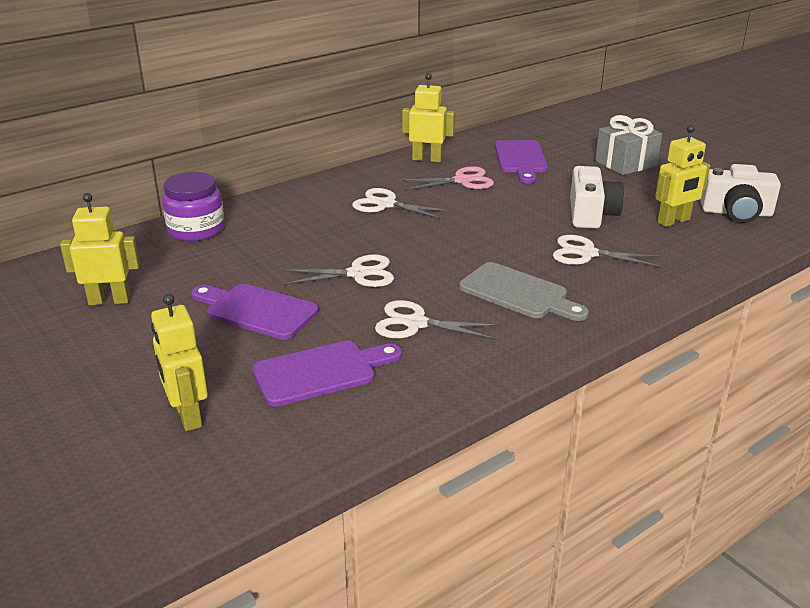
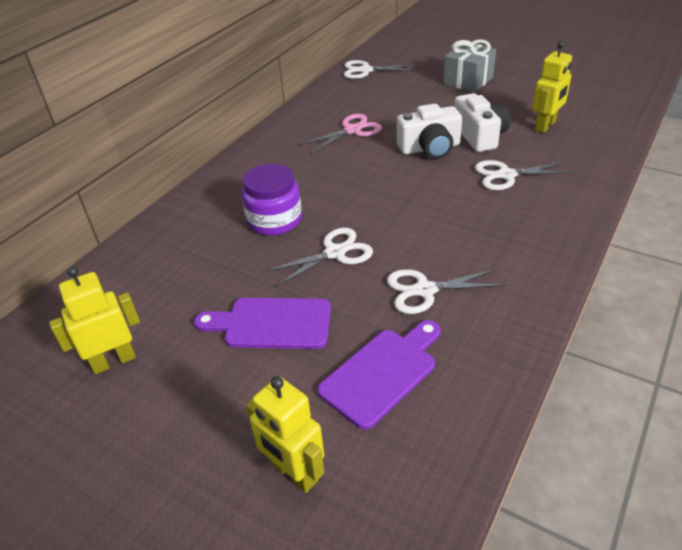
camera: 20 degrees left, 10 degrees up
purple jar [162,172,224,241] -> purple jar moved to [242,164,302,236]
white scissors [352,188,451,219] -> white scissors moved to [344,60,415,79]
yellow robot [402,73,455,162] -> none
grey cutting board [459,262,589,321] -> none
purple cutting board [495,140,548,184] -> none
white camera [700,164,781,223] -> white camera moved to [397,104,462,159]

